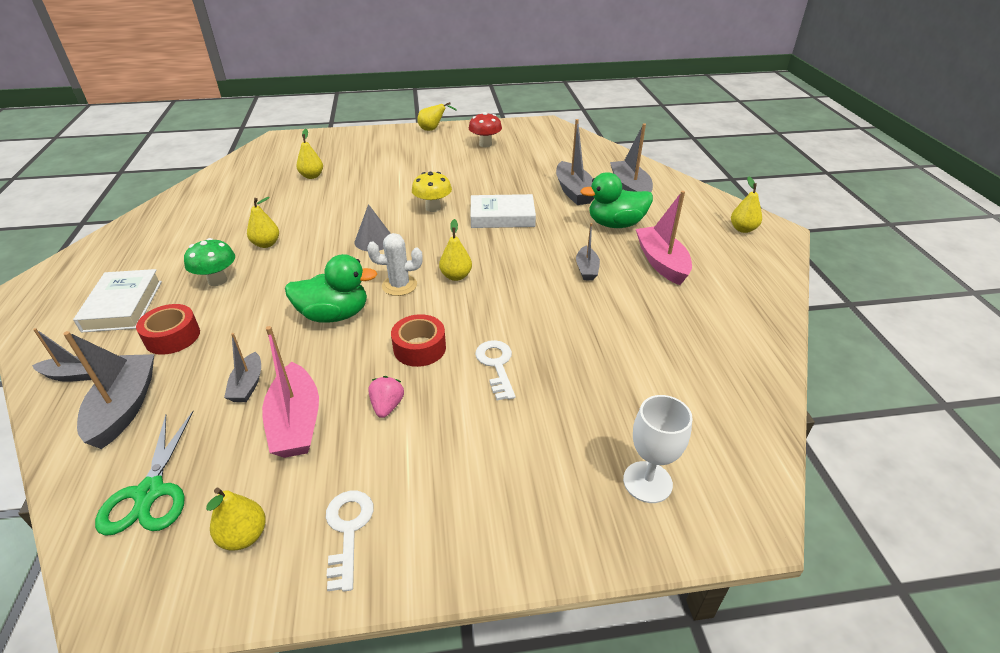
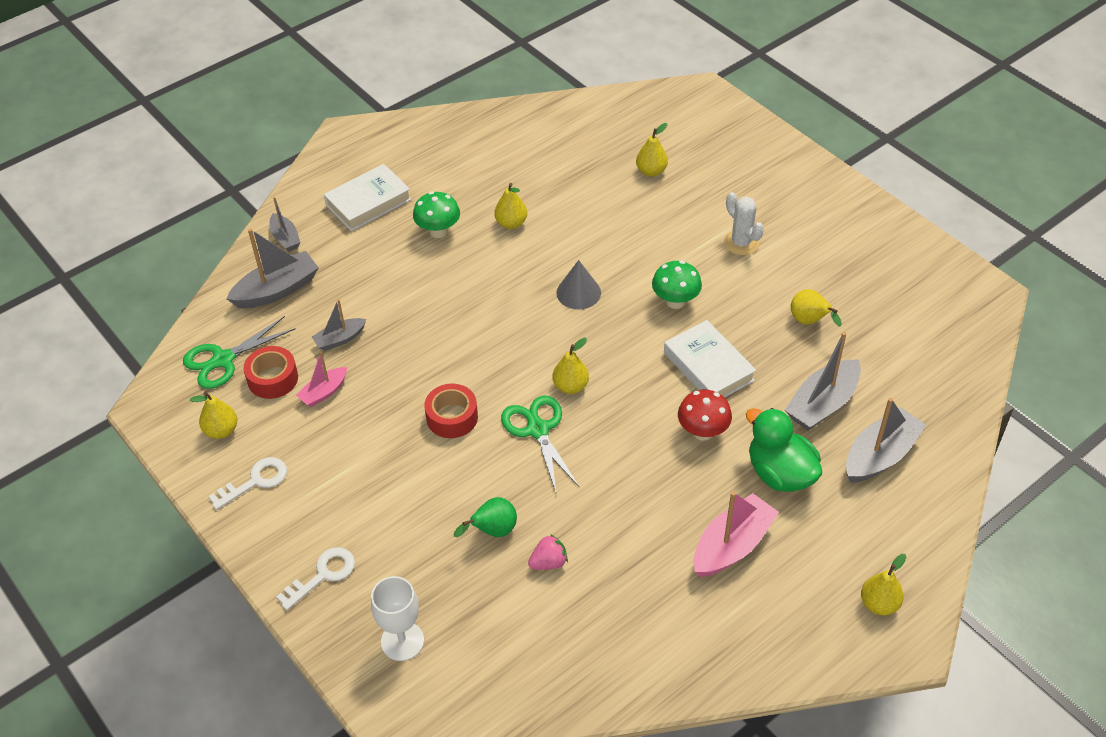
camera: 60 degrees right, 10 degrees up
red tape [136,304,200,355] -> red tape moved to [243,346,298,399]
pink boat [262,326,319,458] -> pink boat [296,352,347,407], size x0.58
green duck [285,254,377,323] -> none
white cactus [367,233,423,296] -> white cactus moved to [724,192,764,255]
pink strawberry [368,376,404,418] -> pink strawberry moved to [528,534,568,570]
yellow mushroom [412,172,452,212] -> green mushroom [652,261,702,309]
yellow pear [417,102,457,131] -> yellow pear moved to [791,289,842,327]
red mushroom [469,112,502,147] -> red mushroom moved to [678,390,732,441]
white key [475,340,515,401] -> white key moved to [276,547,355,610]
grey boat [576,223,600,281] -> none
none -> green pear [454,497,517,537]
none -> green scissors [501,396,580,494]

